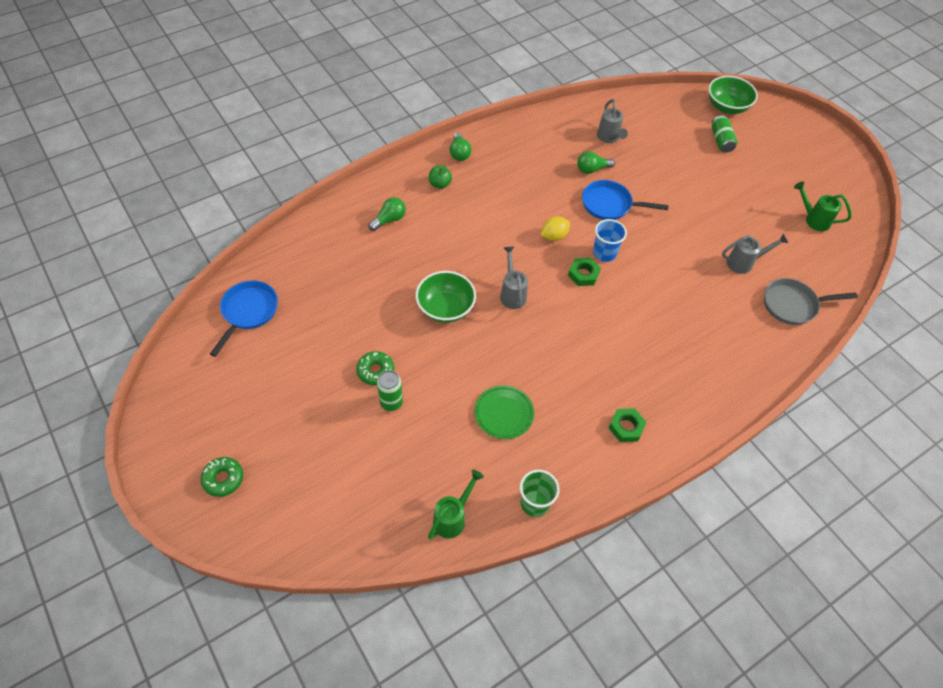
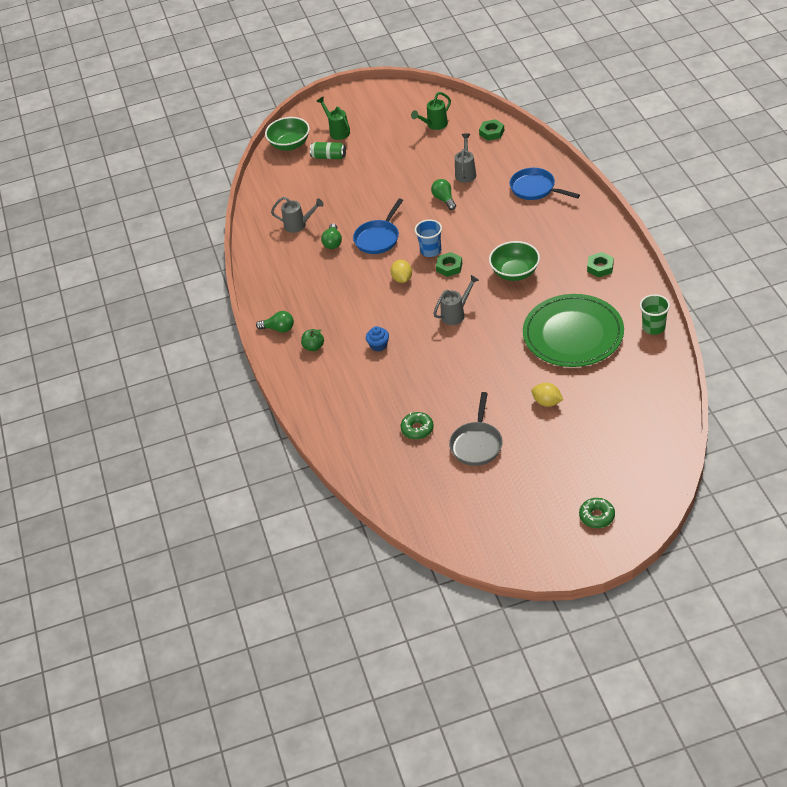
camera: 65 degrees left, 10 degrees down
blue pan [210,280,278,357] -> blue pan moved to [510,168,580,200]
green donut [356,351,394,385] -> green donut moved to [400,412,434,439]
green light bulb [369,197,406,231] -> green light bulb moved to [431,179,456,210]
green can [377,370,403,411] -> yellow lemon [531,383,563,407]
green bowl [416,271,476,323] -> green bowl moved to [489,241,540,281]
green watering can [428,470,484,539] -> green watering can moved to [317,97,350,140]
green plate [474,385,534,439] -> green plate [523,294,624,367], size x2.04
grey watering can [500,246,528,309] -> grey watering can turned 135 degrees clockwise [433,275,479,325]
grey pan [764,278,858,325] -> grey pan moved to [449,392,503,466]
none -> blue cupcake [366,326,389,351]
none -> green nut [479,119,504,141]

